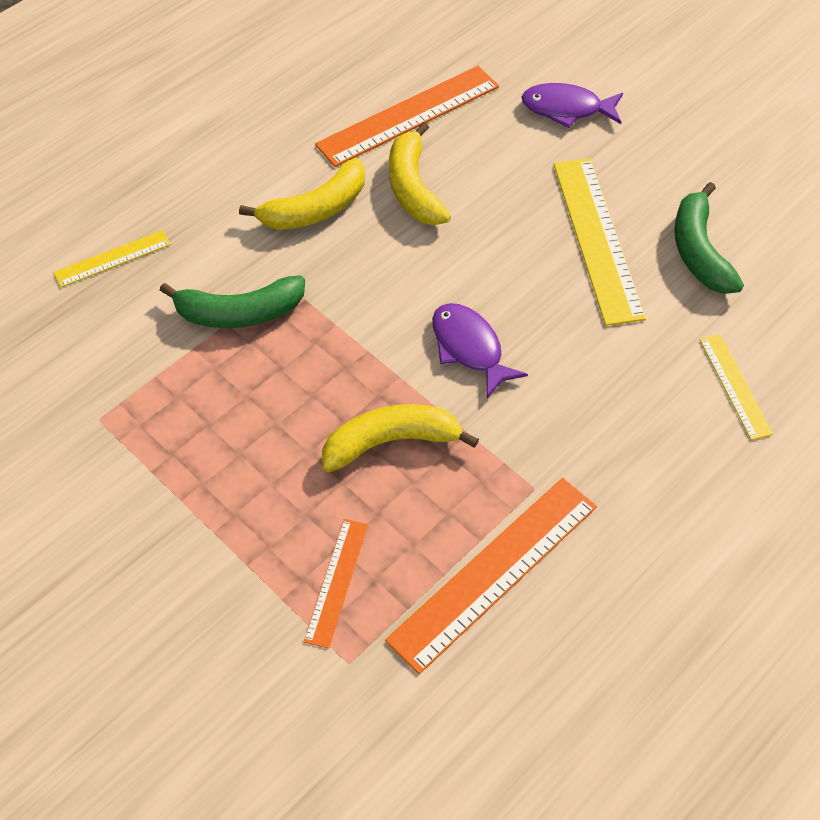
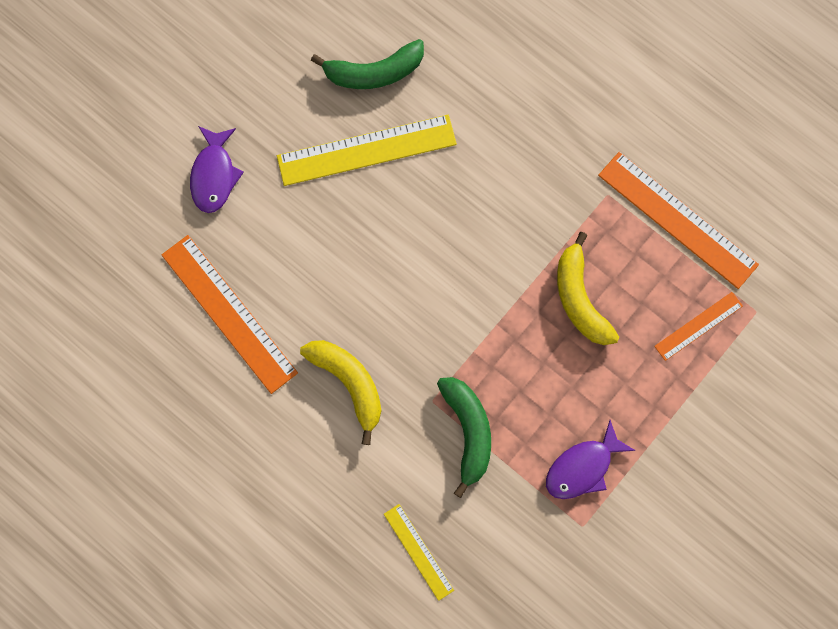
camera: 95 degrees left, 20 degrees up
orange ruler [304,519,368,649] -> orange ruler turned 45 degrees counterclockwise [654,292,743,361]
yellow banana [389,122,451,225] -> none
purple fish [432,303,528,398] -> purple fish moved to [546,420,636,499]
yellow ruler [700,335,773,440] -> none

